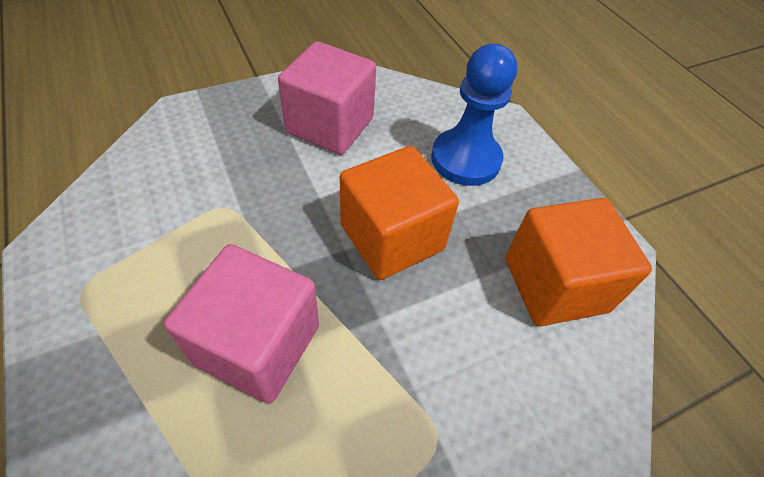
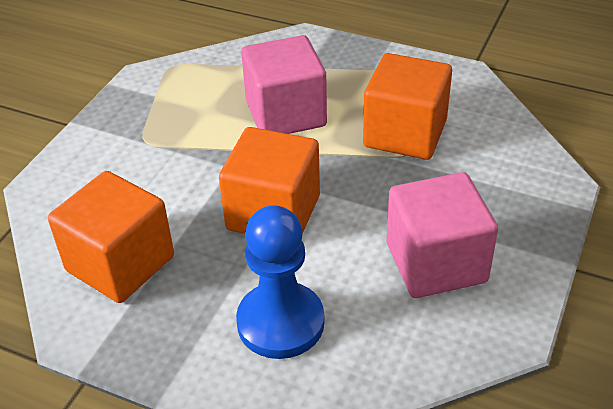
camera: 145 degrees right, 10 degrees down
none -> orange cube [363,53,452,160]

